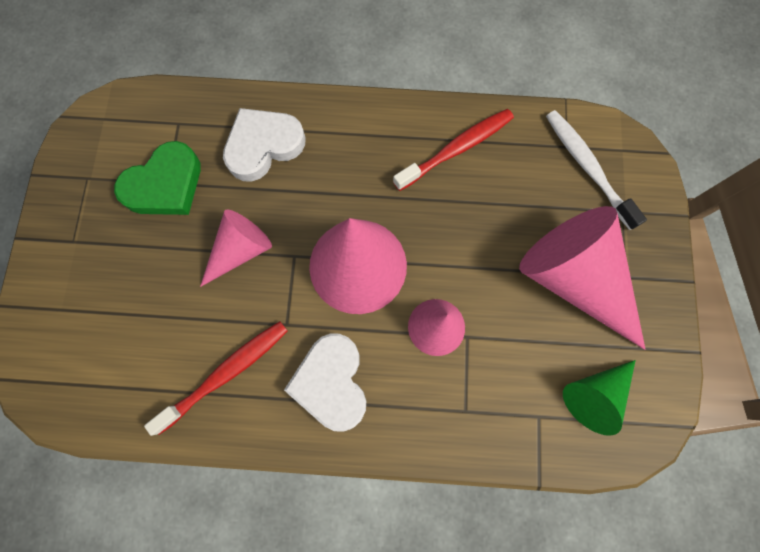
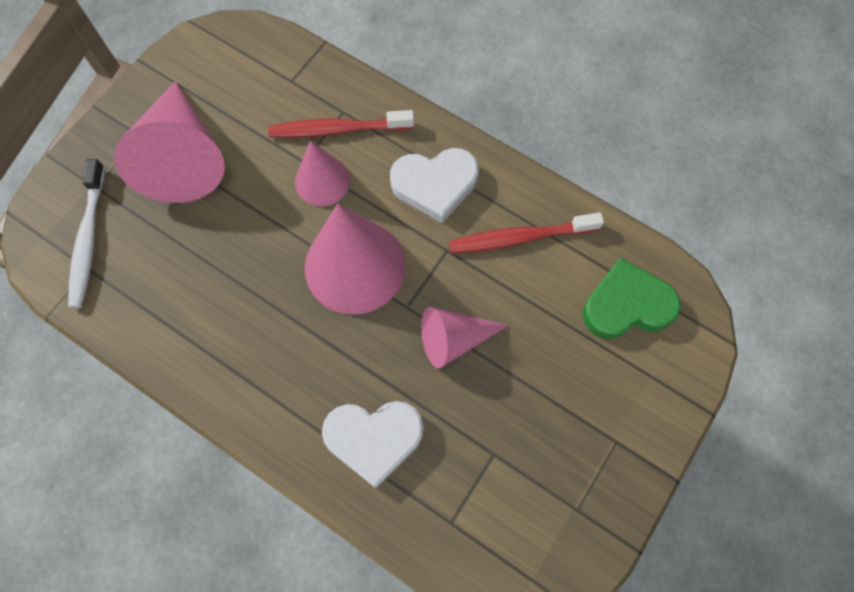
camera: 150 degrees left, 5 degrees down
green heart [114,141,201,215] -> green heart moved to [583,258,681,339]
white heart [284,333,366,432] -> white heart turned 60 degrees clockwise [390,148,479,223]
red toothbrush [393,109,514,191] -> red toothbrush moved to [268,110,414,138]
green cone [563,360,636,436] -> none

